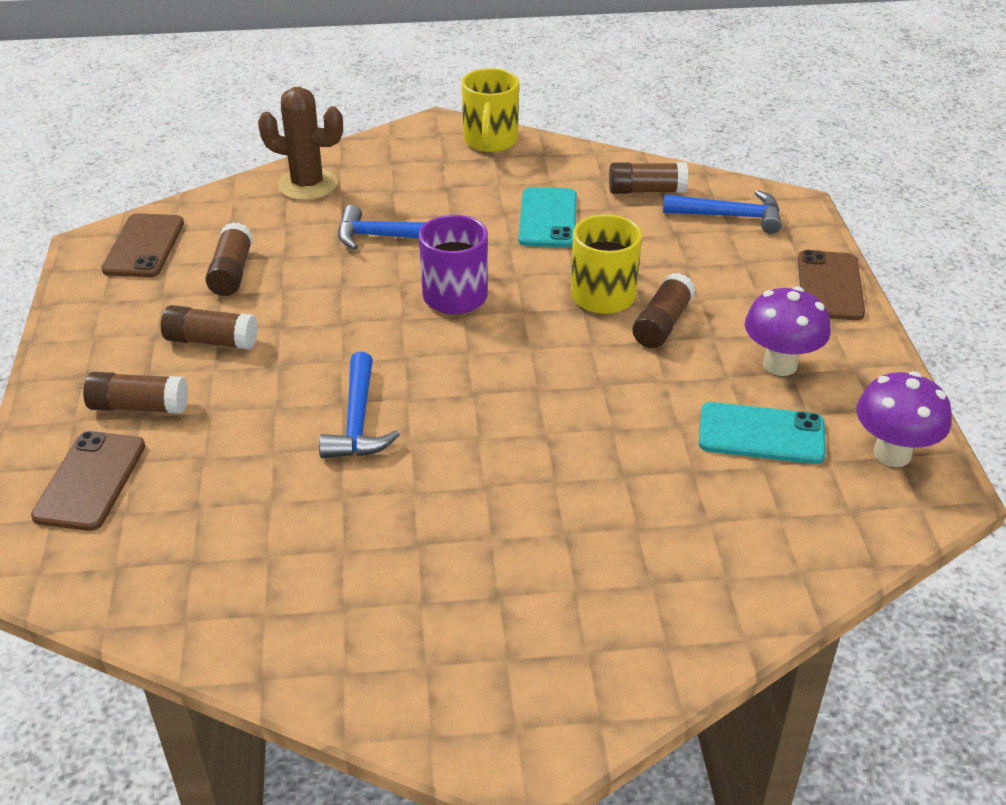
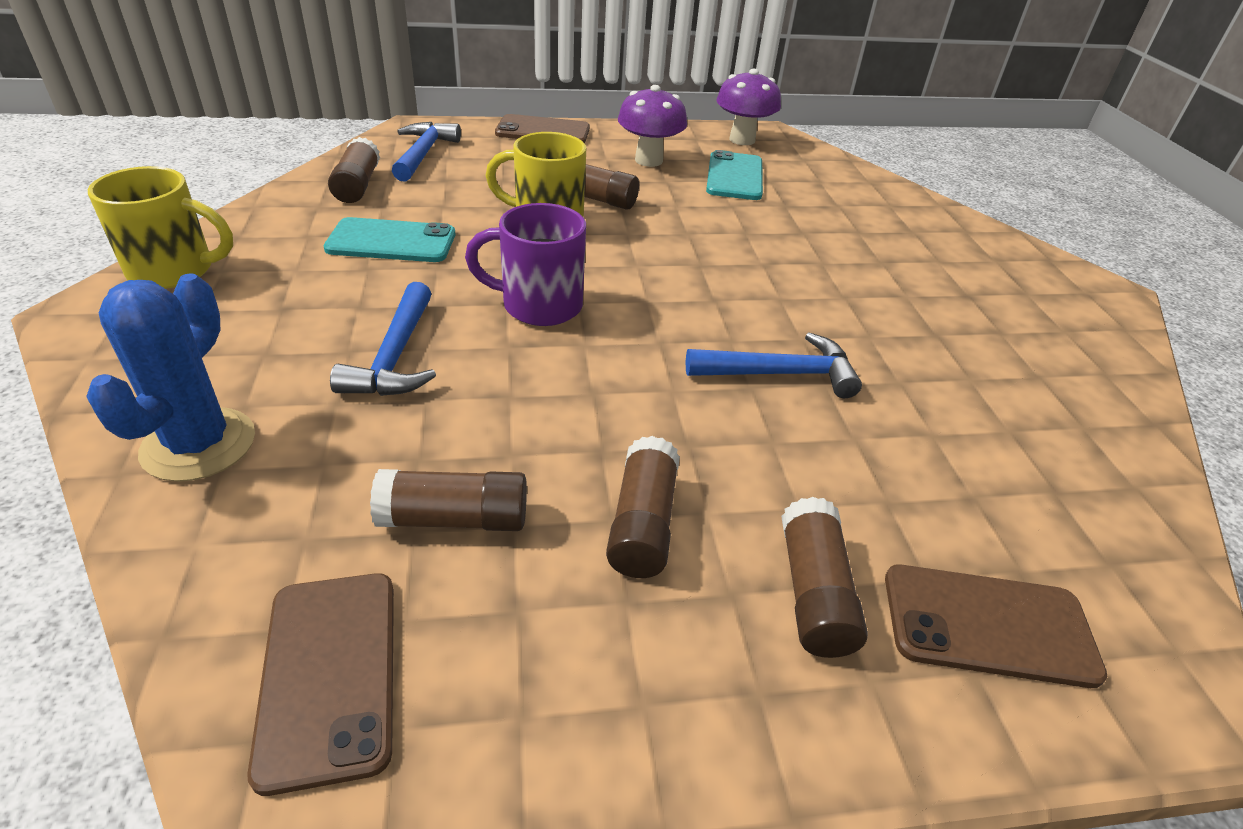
camera: 95 degrees left, 0 degrees up
brown phone [101,213,184,277] -> brown phone turned 75 degrees clockwise [247,573,394,796]
brown cactus [258,87,343,200] -> blue cactus [86,273,255,482]

